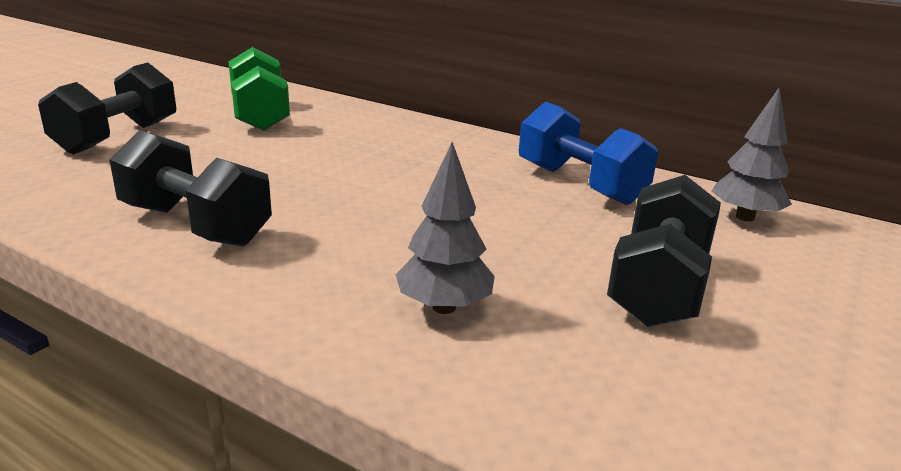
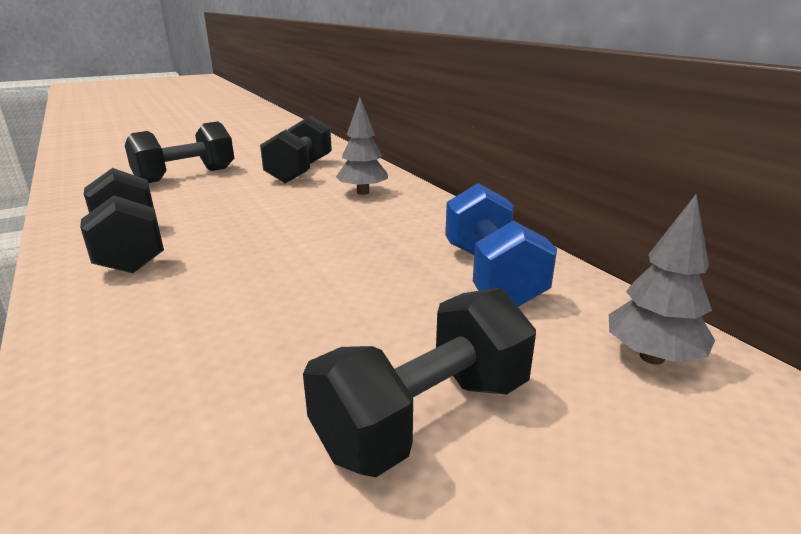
camera: 30 degrees right, 0 degrees up
green dumbbell [229,47,290,131] -> black dumbbell [260,116,332,183]
grey tree [396,142,495,314] -> grey tree moved to [336,97,388,195]

